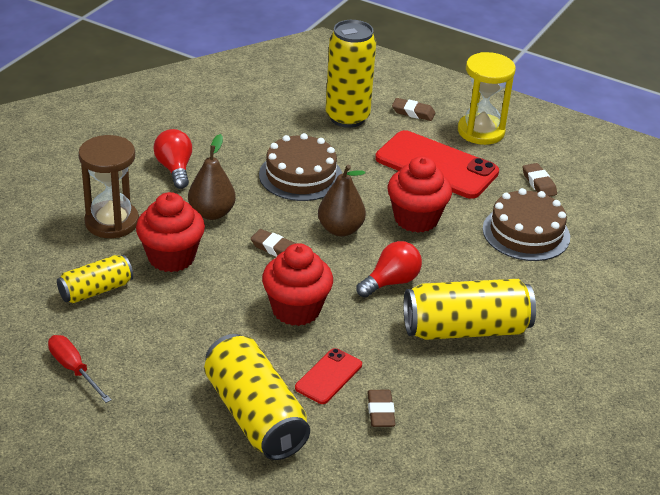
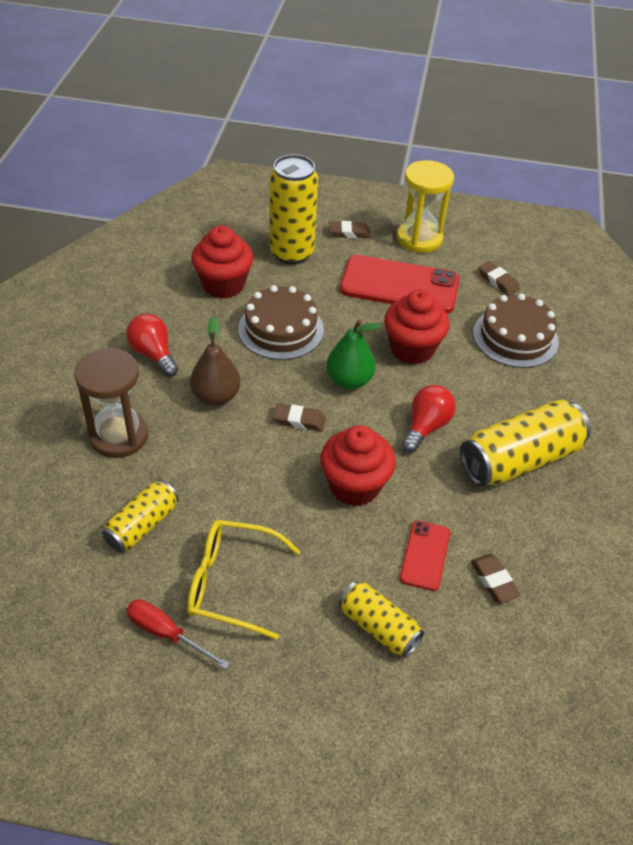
camera: 20 degrees left, 10 degrees up
red cupcake [136,192,205,272] -> red cupcake moved to [192,225,253,299]
yellow can [204,334,310,460] -> yellow can [339,581,424,658], size x0.58
brown pear [318,165,366,237] -> green pear [326,320,381,389]
none -> yellow glasses [187,520,300,640]

